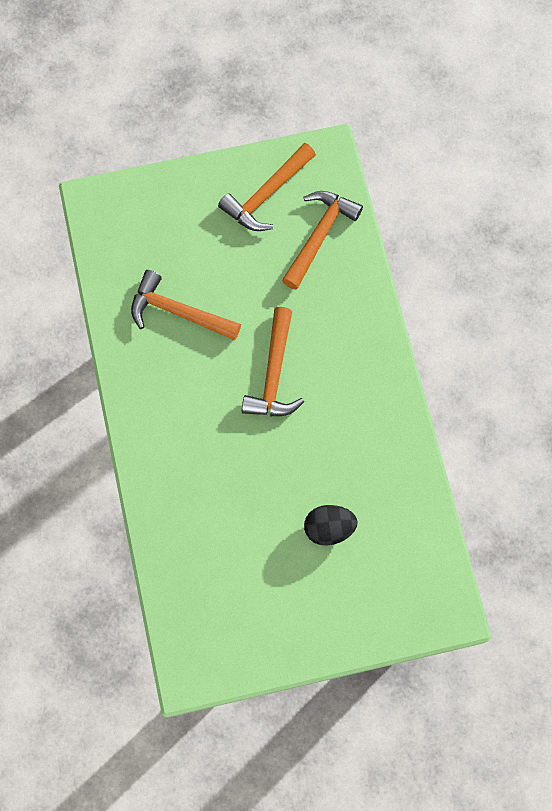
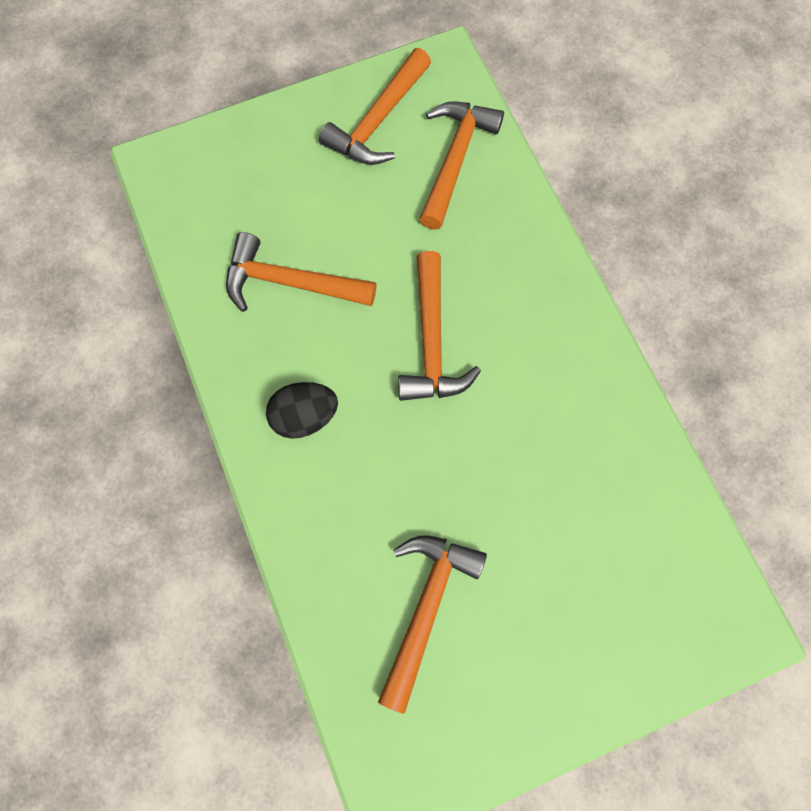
camera: 10 degrees left, 0 degrees up
black egg [304,505,358,546] -> black egg moved to [266,382,338,439]
none -> orange hammer [378,535,487,713]

